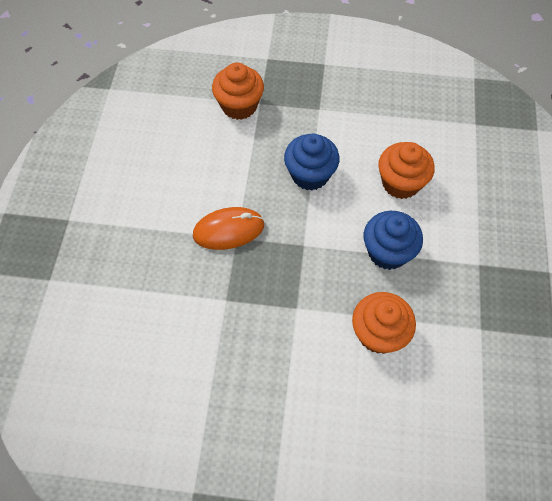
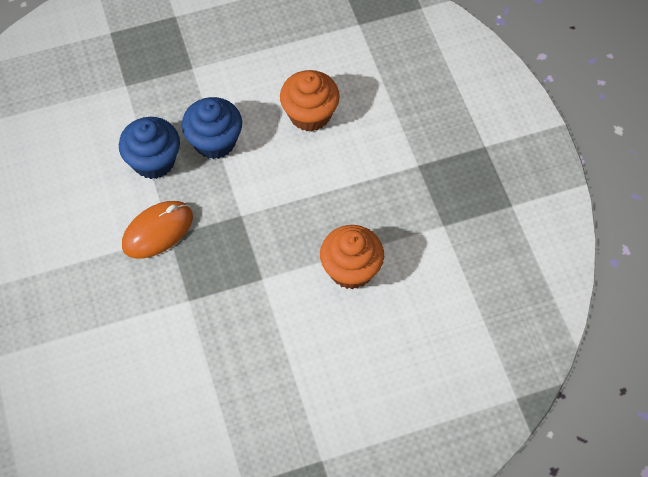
camera: 25 degrees left, 0 degrees up
orange cupcake [212,62,264,120] -> none
blue cupcake [364,211,423,270] -> blue cupcake moved to [119,117,180,179]

